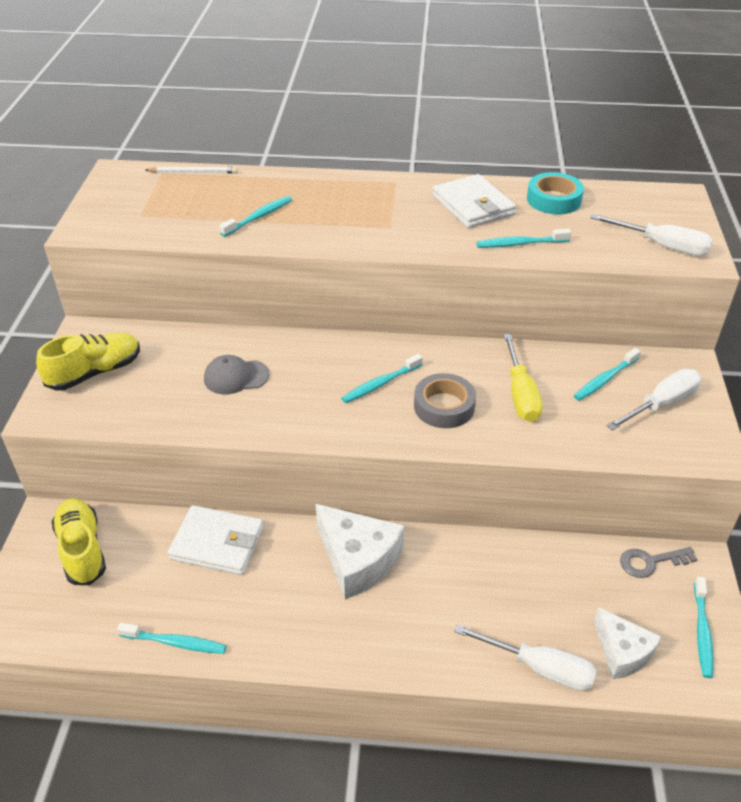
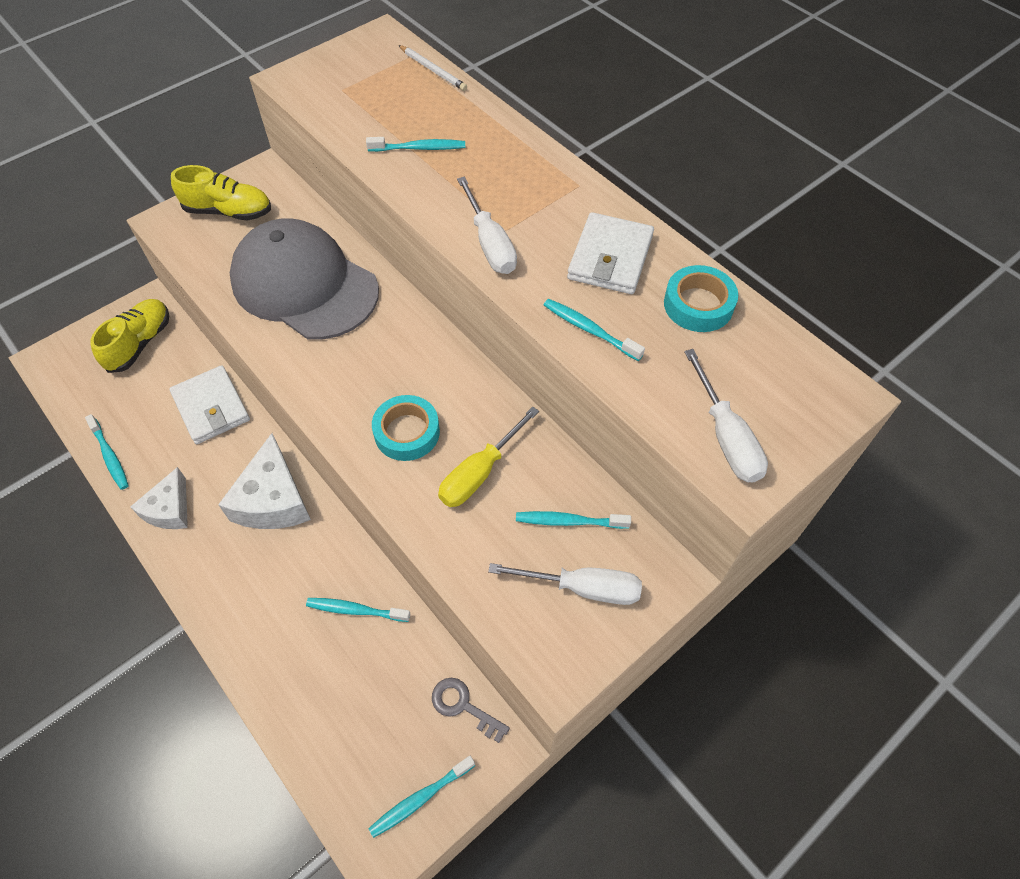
camera: 45 degrees right, 15 degrees up
grey cap [204,355,269,394] -> grey cap [230,218,379,340], size x2.46
turquoise toothbrush [341,354,423,403] -> turquoise toothbrush moved to [306,598,410,622]
grey tape [414,373,476,428] -> turquoise tape [372,395,440,461]
white screwdriver [454,624,597,691] -> white screwdriver moved to [457,177,517,274]
white cheese [594,607,661,679] -> white cheese moved to [130,467,188,529]

